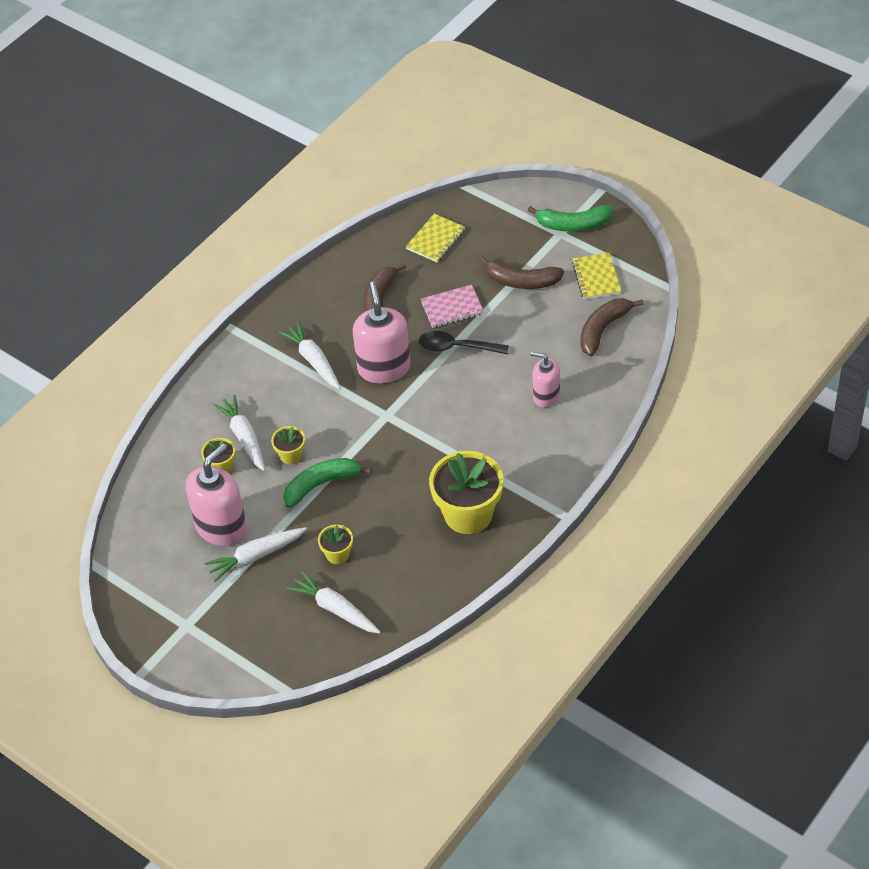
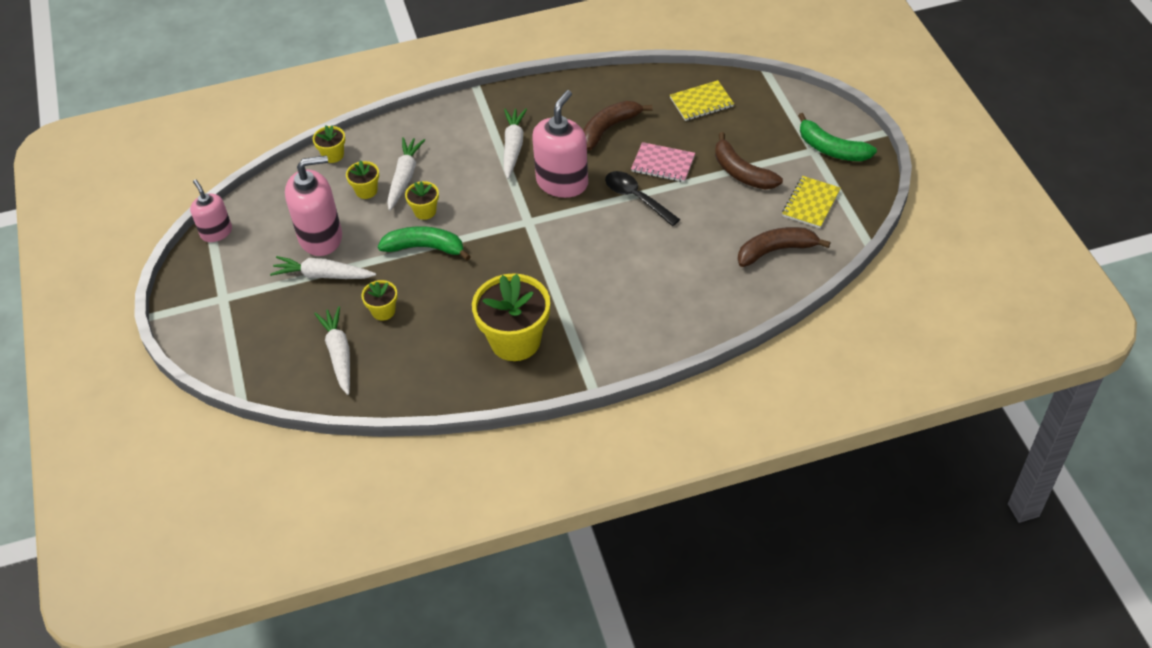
camera: 35 degrees right, 0 degrees up
pink soap dispenser [531,352,560,408] -> pink soap dispenser moved to [190,179,232,242]
none -> yellow flower pot [313,125,345,163]

